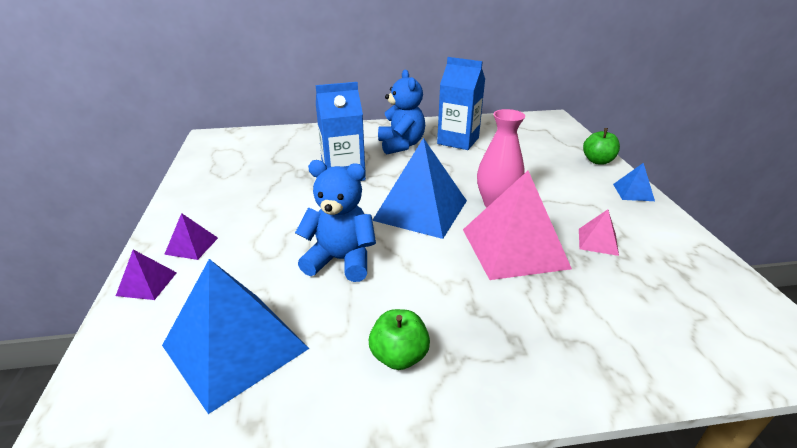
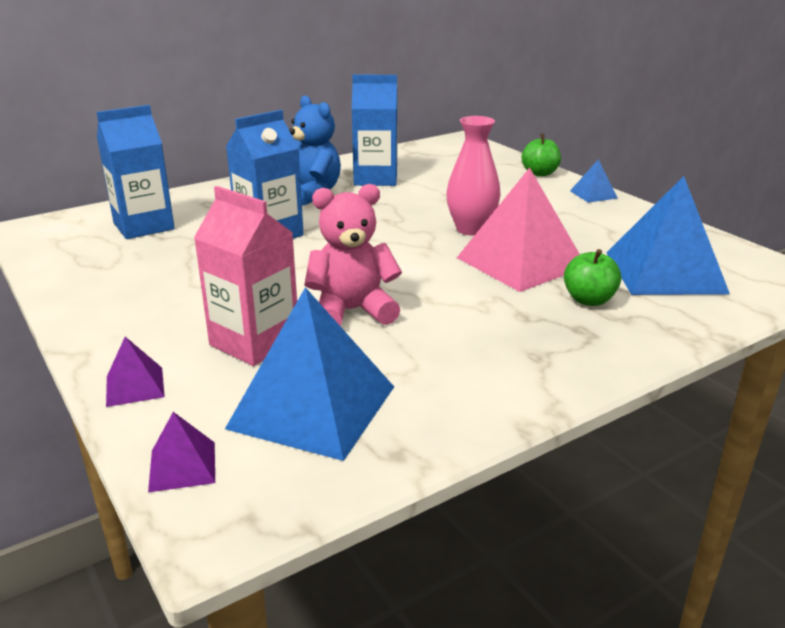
camera: 25 degrees left, 5 degrees down
purple pyramid [164,213,218,260] -> purple pyramid moved to [148,412,215,492]
blue teddy bear [295,160,376,282] -> pink teddy bear [304,184,402,326]
green apple [369,309,430,370] -> green apple moved to [564,249,621,306]
blue pyramid [372,138,467,239] -> blue pyramid moved to [607,176,730,295]
pink pyramid [579,209,619,256] -> none
none -> blue carton [97,105,175,239]
none -> pink carton [194,186,297,366]

